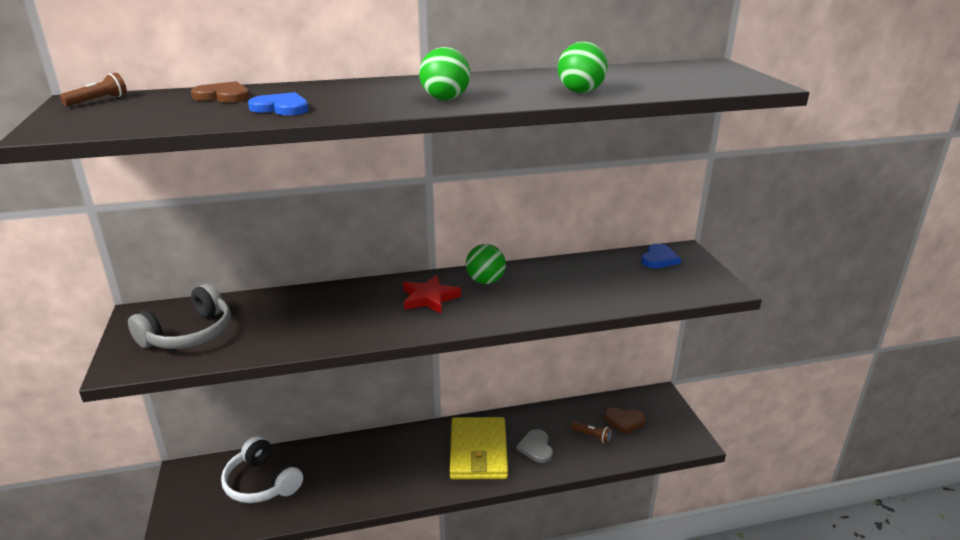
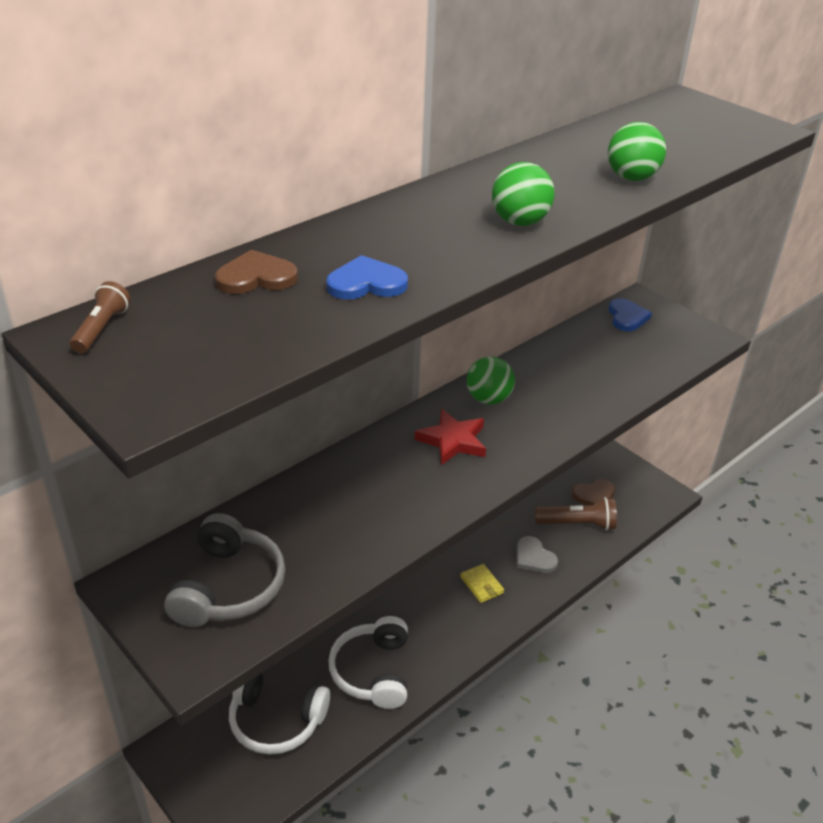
camera: 30 degrees left, 10 degrees up
yellow wallet [450,417,508,480] -> yellow wallet [460,564,504,603], size x0.43
brown flashlight [571,421,612,444] -> brown flashlight [535,497,617,530], size x1.76
none -> white headphones [328,616,408,709]

